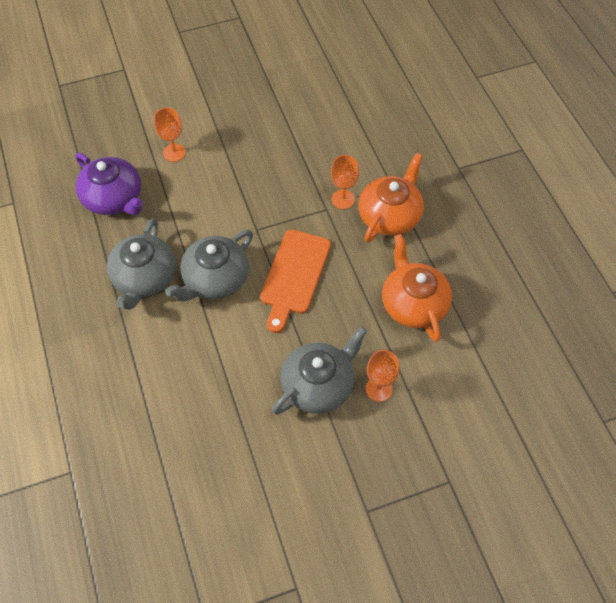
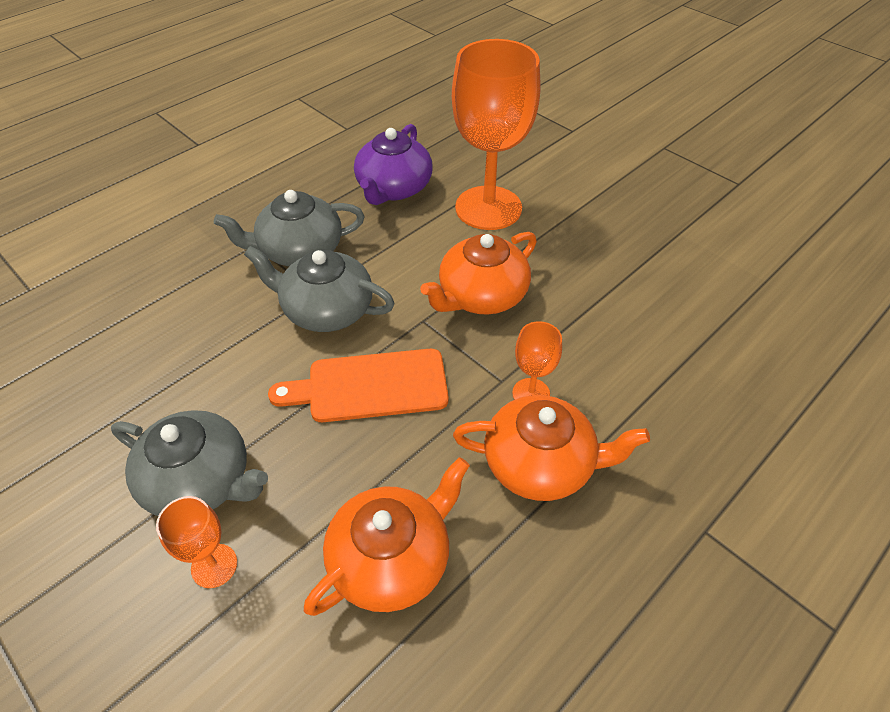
camera: 65 degrees right, 10 degrees down
orange goblet [154,107,186,162] -> orange goblet [452,39,540,230], size x2.26
none -> orange teapot [420,232,537,315]

